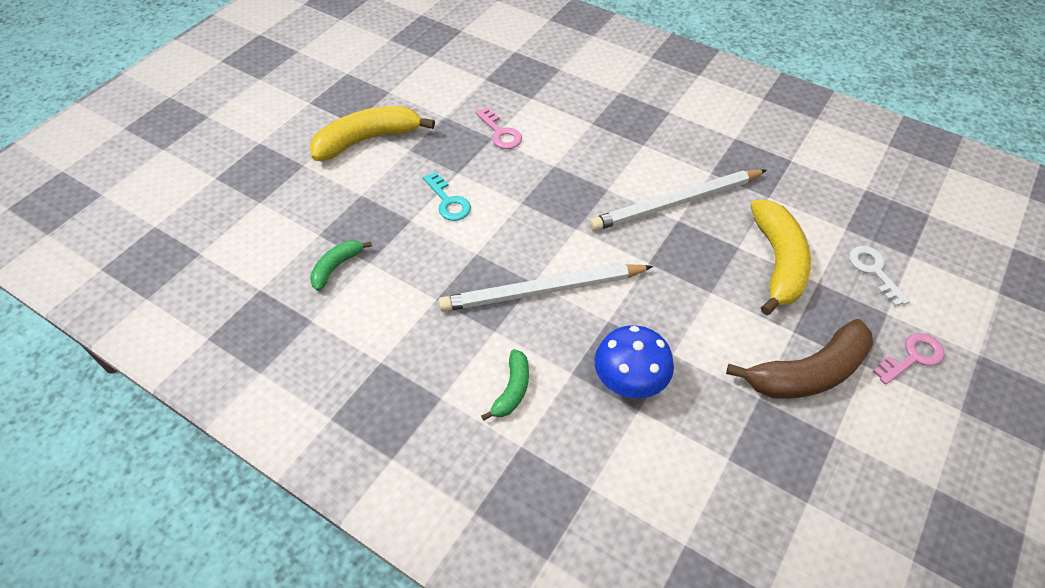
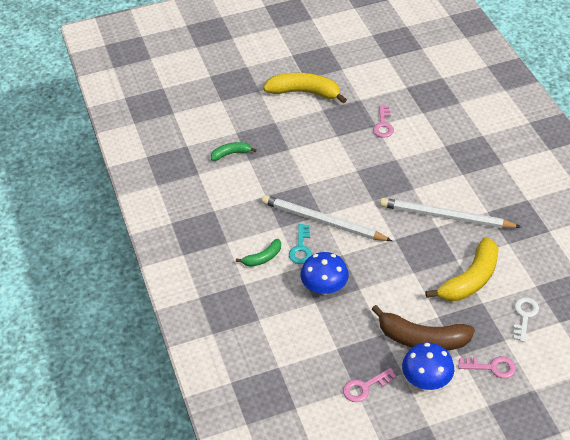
camera: 40 degrees right, 5 degrees down
turquoise key [423,172,471,221] -> turquoise key moved to [289,224,312,264]
none -> pink key [343,368,396,402]
none -> blue mushroom [402,342,454,390]

